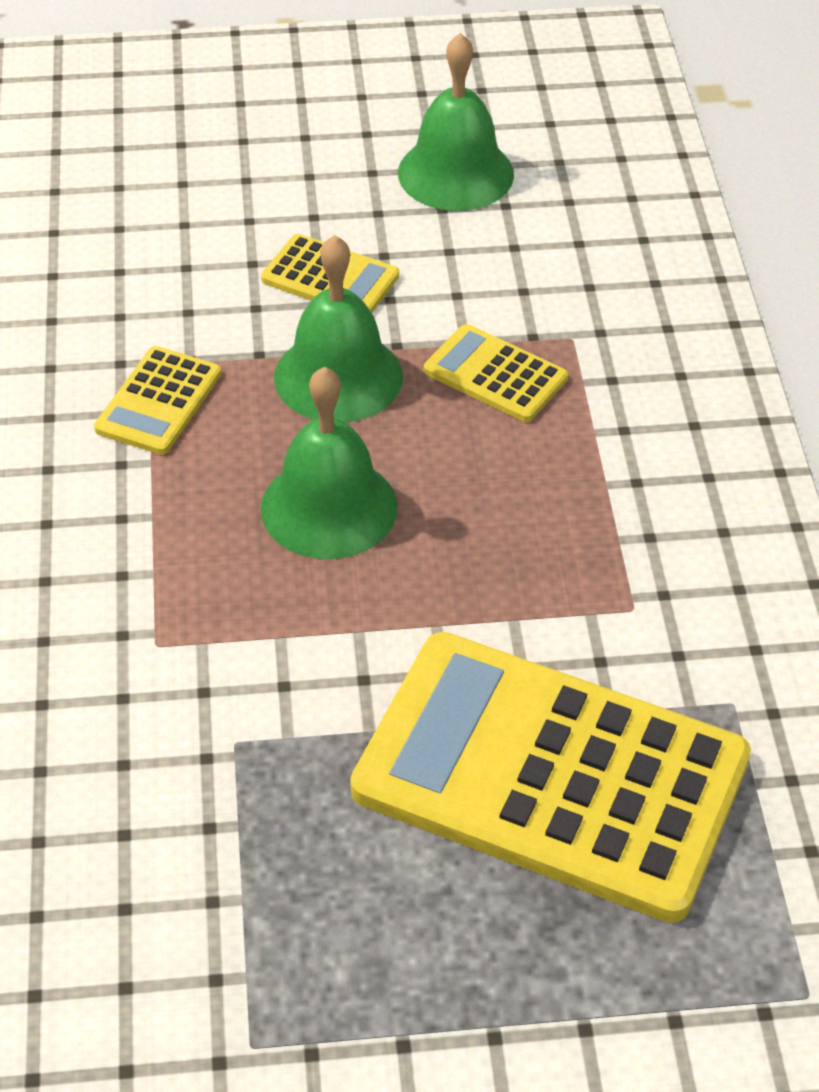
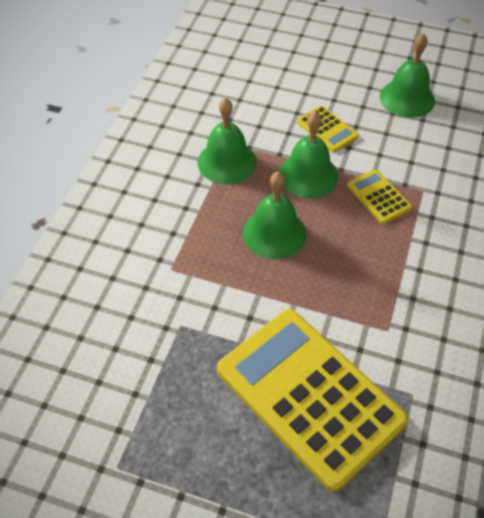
camera: 25 degrees right, 5 degrees up
yellow calculator [94,346,221,455] -> green bell [197,98,257,184]

